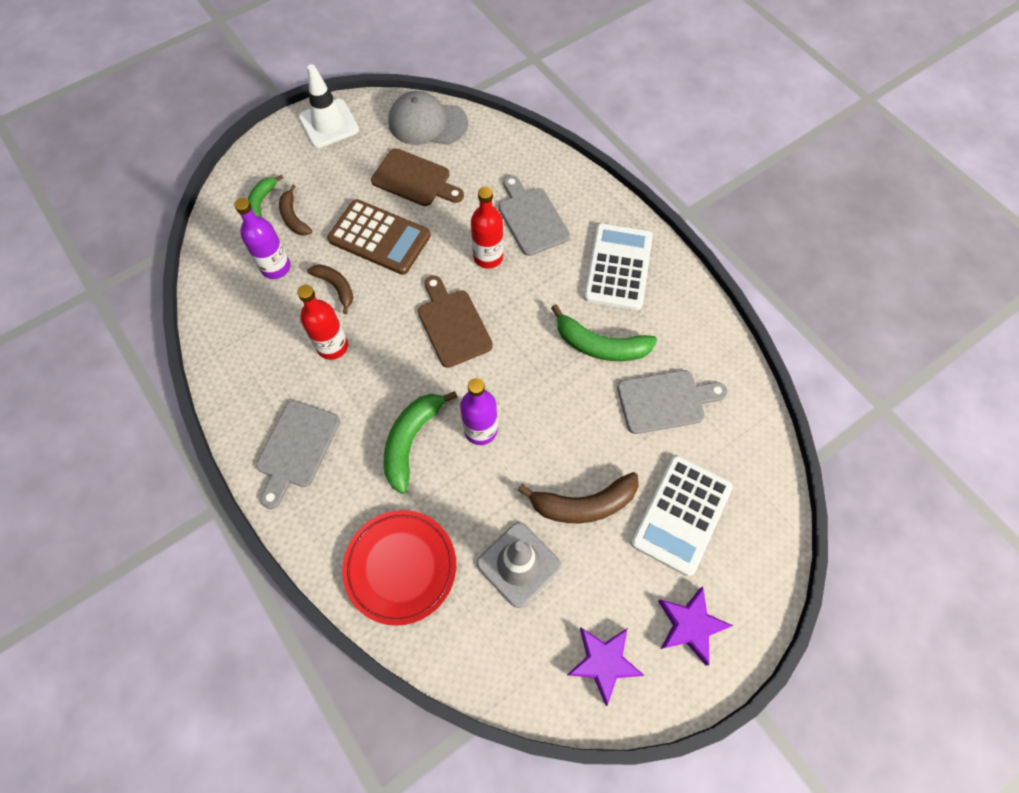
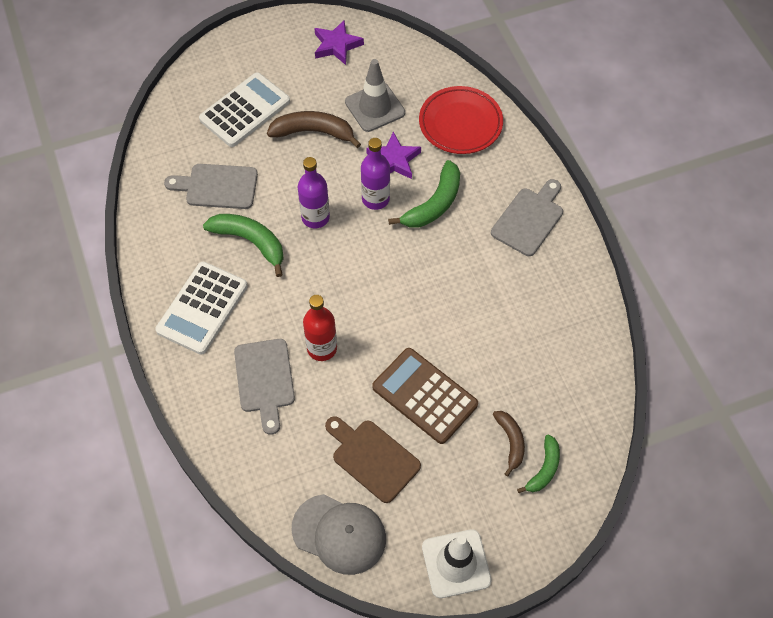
camera: 165 degrees left, 5 degrees down
purple bottle [234,198,291,279] -> purple bottle moved to [298,157,330,228]
red bottle [297,285,348,360] -> none
brown banana [307,265,353,314] -> none
brown cutting board [418,276,493,368] -> none
purple star [658,586,733,666] -> purple star moved to [366,132,421,179]

